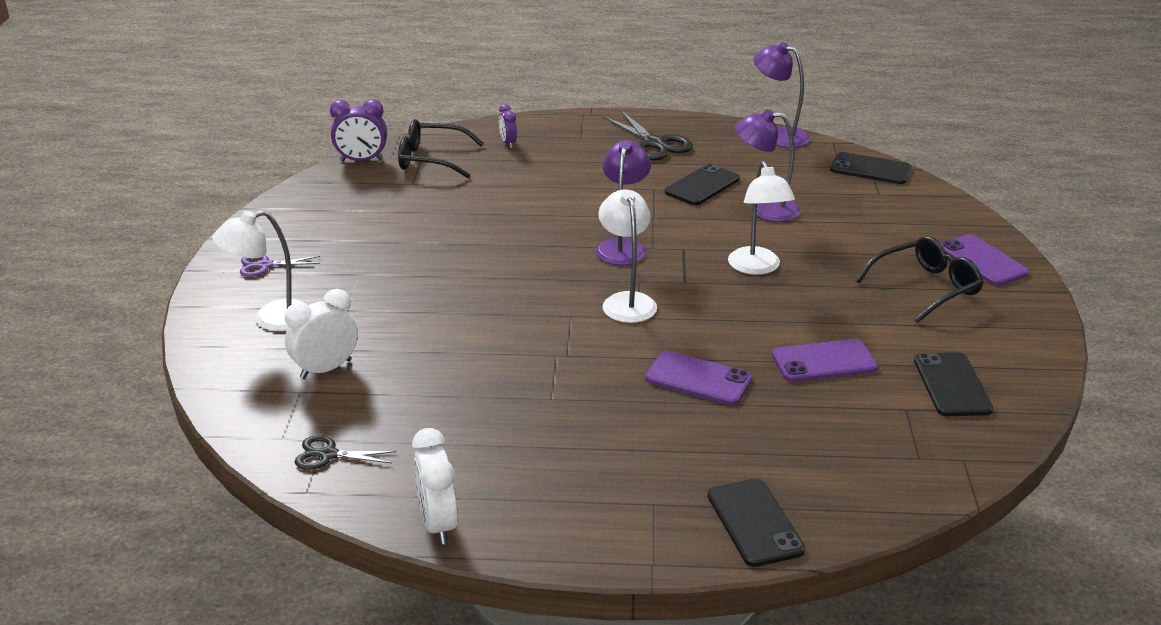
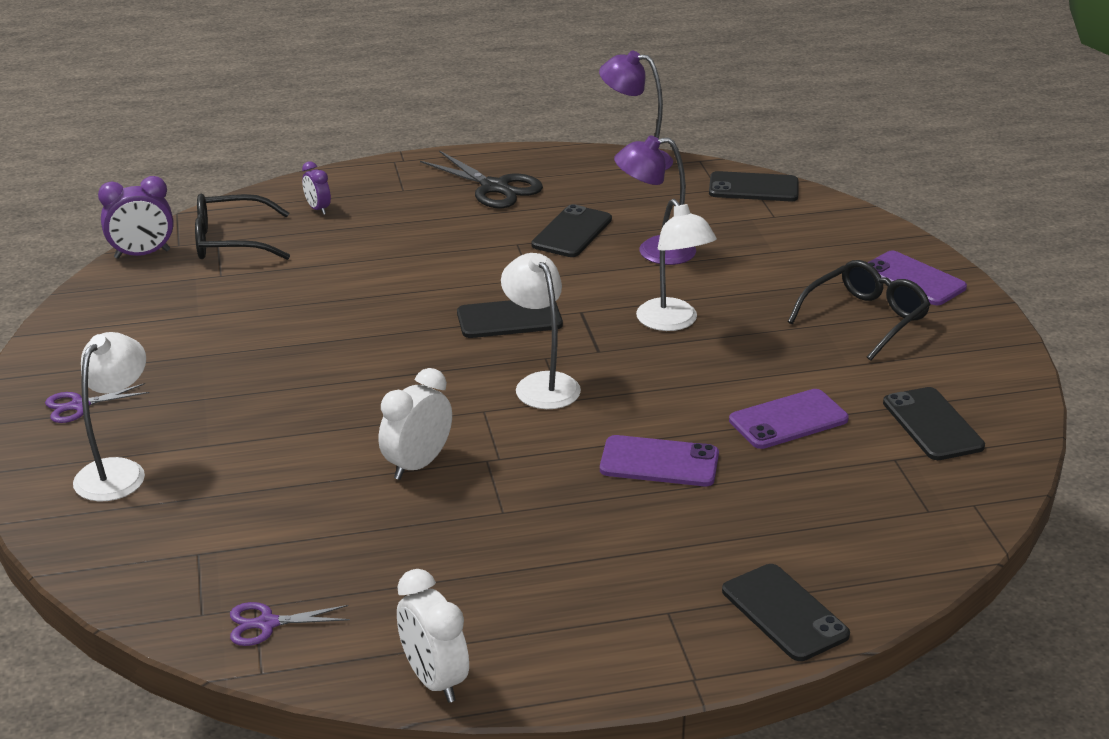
camera: 15 degrees left, 0 degrees up
white lamp [212,210,307,331] -> white lamp turned 150 degrees clockwise [73,332,146,502]
white clock [285,289,358,379] -> white clock moved to [378,368,452,480]
black scissors [294,435,397,470] -> purple scissors [230,602,350,646]
purple lamp [595,140,651,265] -> black phone [457,300,563,338]

